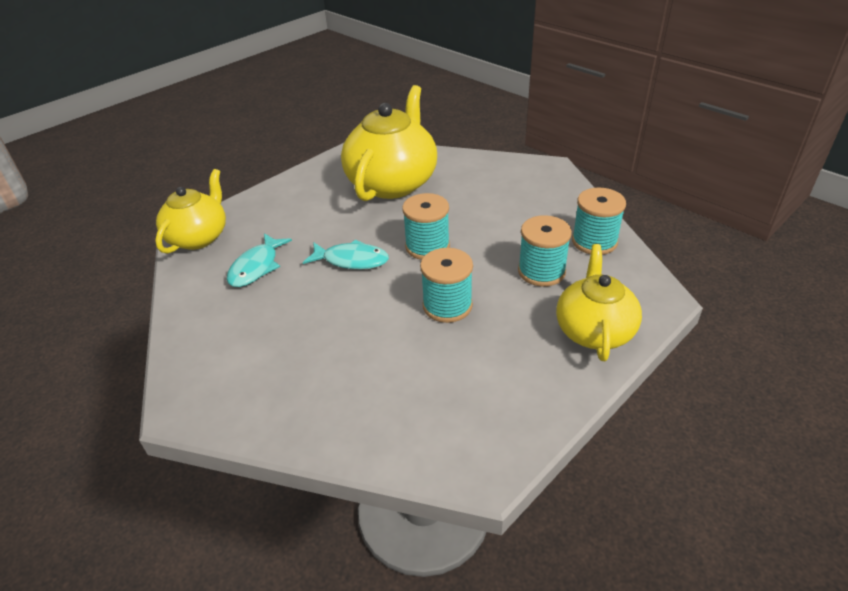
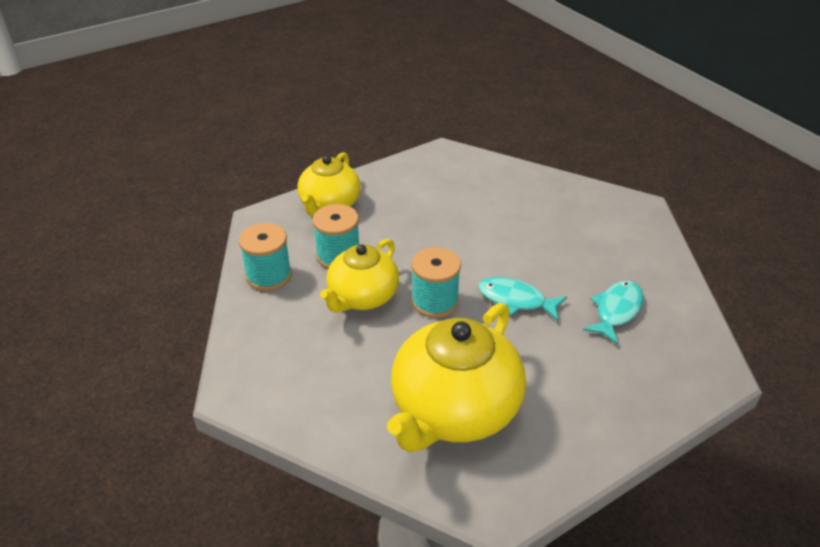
camera: 170 degrees left, 0 degrees up
yellow teapot [155,169,226,254] -> yellow teapot moved to [320,238,399,313]
turquoise spool [420,248,473,323] -> none

